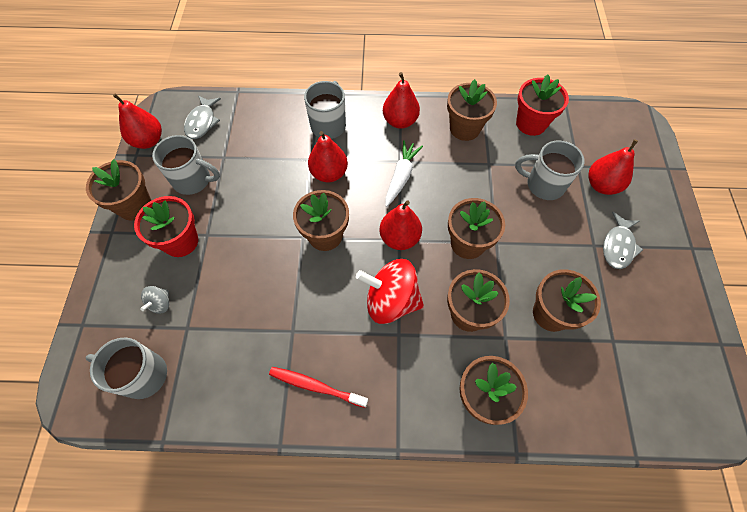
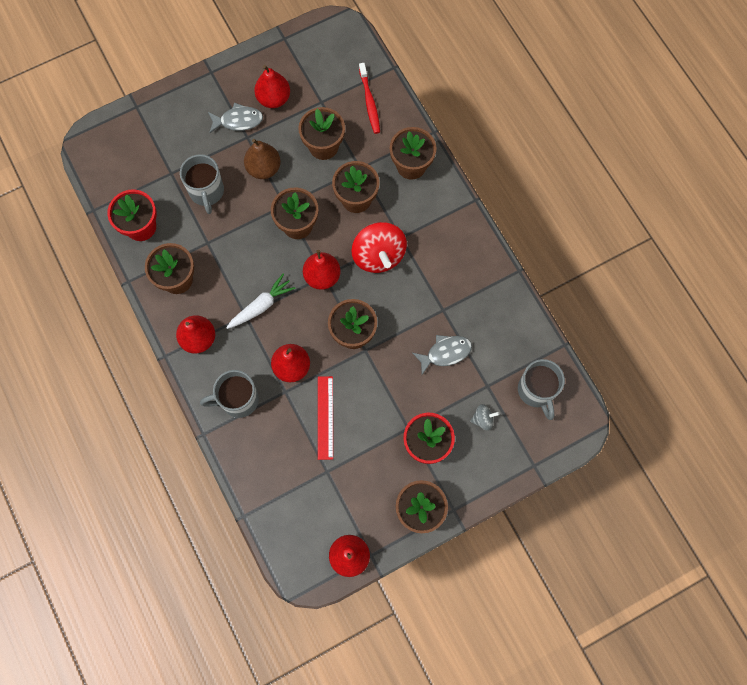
camera: 120 degrees left, 10 degrees up
grey mug [152,135,220,195] -> none
grey fish [184,96,221,139] -> grey fish moved to [412,335,472,375]
red toothbrush [269,367,368,408] -> red toothbrush moved to [359,63,380,134]
white carrot [385,140,423,207] -> white carrot turned 150 degrees clockwise [226,274,296,329]
red pear [588,139,638,195] -> red pear moved to [254,65,290,108]
none -> brown pear [244,139,281,179]
none -> red ruler [318,376,333,460]

